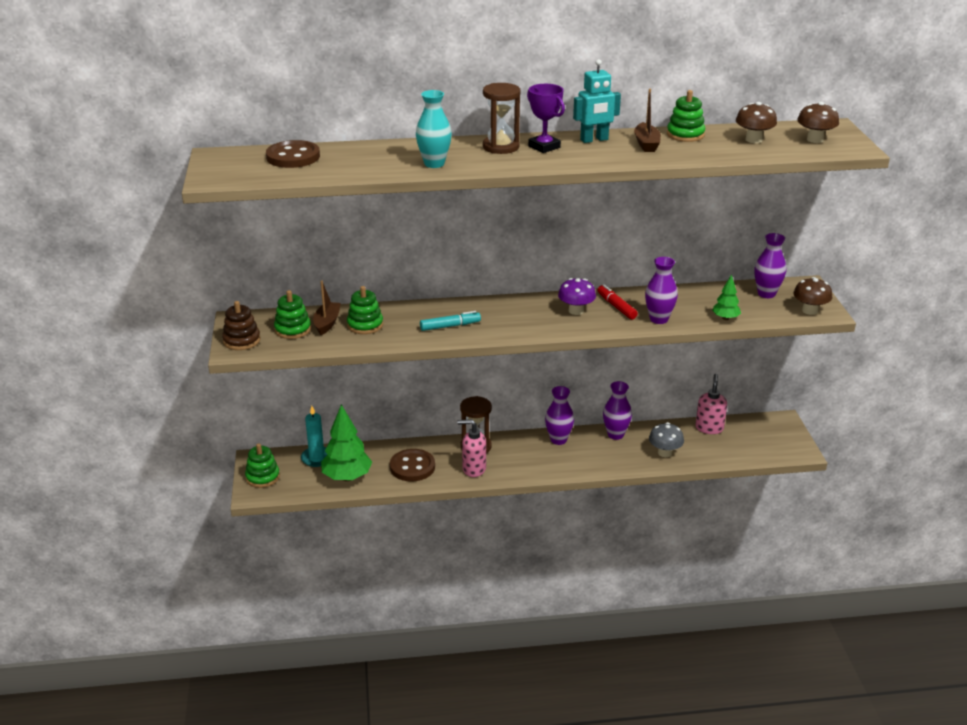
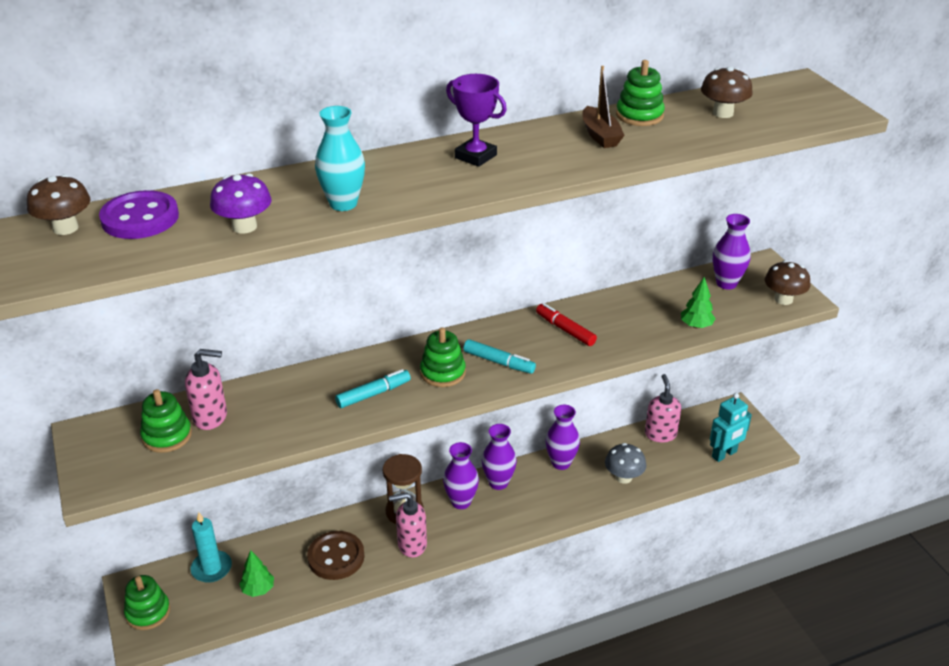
camera: 15 degrees left, 5 degrees up
brown stacking toy [222,301,260,350] -> none
brown button [266,140,320,168] -> purple button [99,190,179,239]
brown boat [313,281,341,335] -> pink soap dispenser [185,349,227,430]
green tree [321,405,372,481] -> green tree [239,550,274,597], size x0.53
green stacking toy [347,286,383,334] -> green stacking toy moved to [420,327,466,387]
brown hourglass [483,83,521,154] -> none
purple mushroom [558,278,596,315] -> purple mushroom moved to [210,173,272,234]
turquoise robot [573,59,621,143] -> turquoise robot moved to [710,393,752,462]
purple vase [645,257,678,324] -> purple vase moved to [443,442,479,509]
brown mushroom [797,102,839,143] -> brown mushroom moved to [27,174,91,235]
none -> turquoise marker [463,339,536,374]

